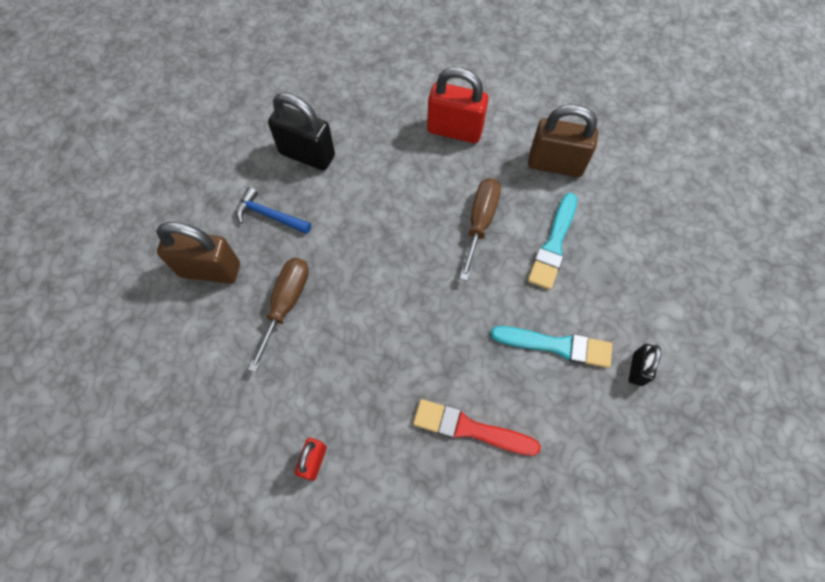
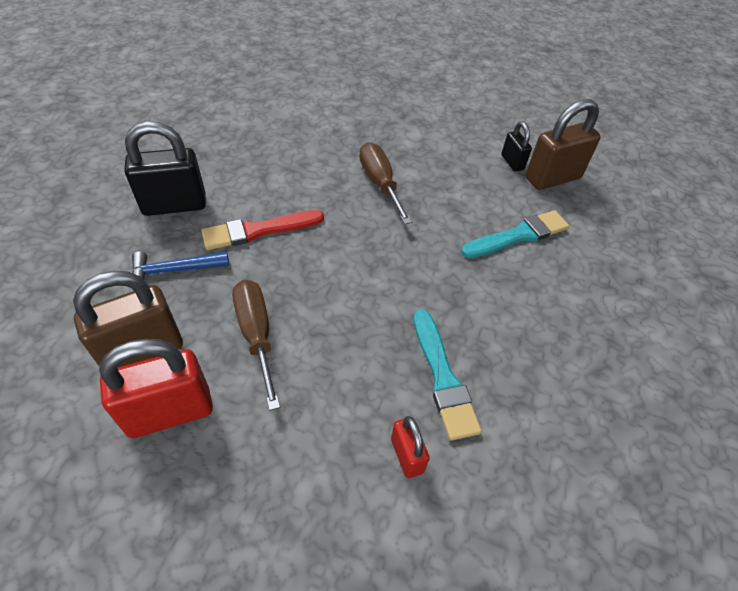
camera: 40 degrees left, 15 degrees down
red brush [413,399,541,456] -> red brush moved to [201,210,324,250]
red padlock [427,67,488,143] -> red padlock moved to [99,339,213,438]
brown padlock [528,104,598,177] -> brown padlock moved to [525,99,601,190]
turquoise brush [528,193,577,290] -> turquoise brush moved to [414,309,482,440]
black padlock [629,344,661,386] -> black padlock moved to [501,122,532,171]

